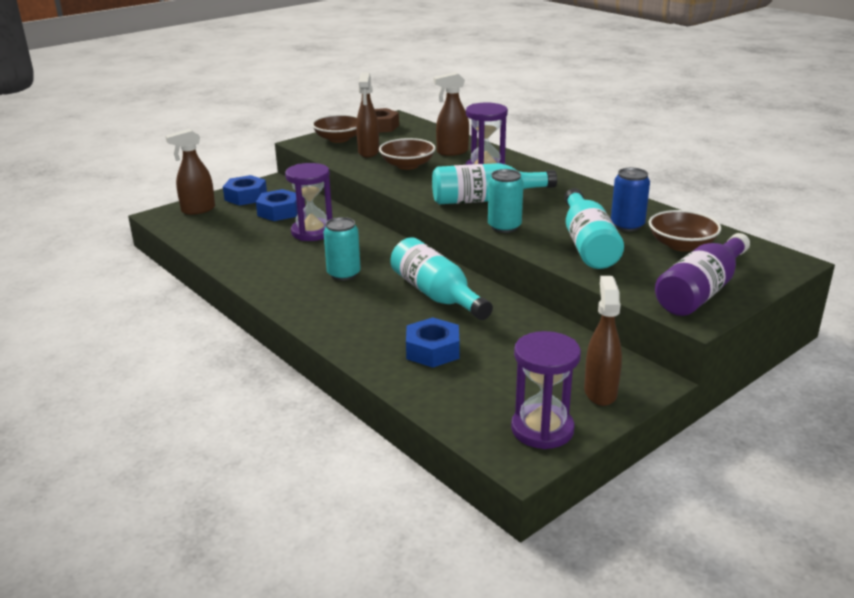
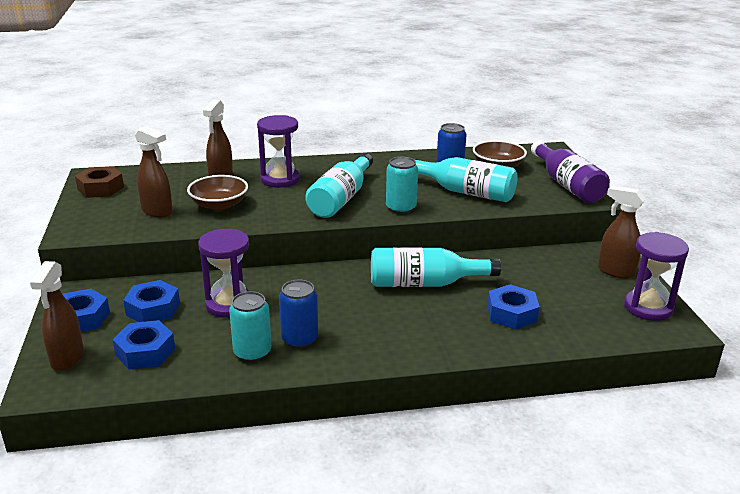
camera: 60 degrees left, 0 degrees up
brown bowl [312,114,357,143] -> none
turquoise can [323,217,361,281] -> turquoise can moved to [229,291,271,362]
none -> blue nut [113,320,175,370]
none -> blue can [279,280,318,348]

